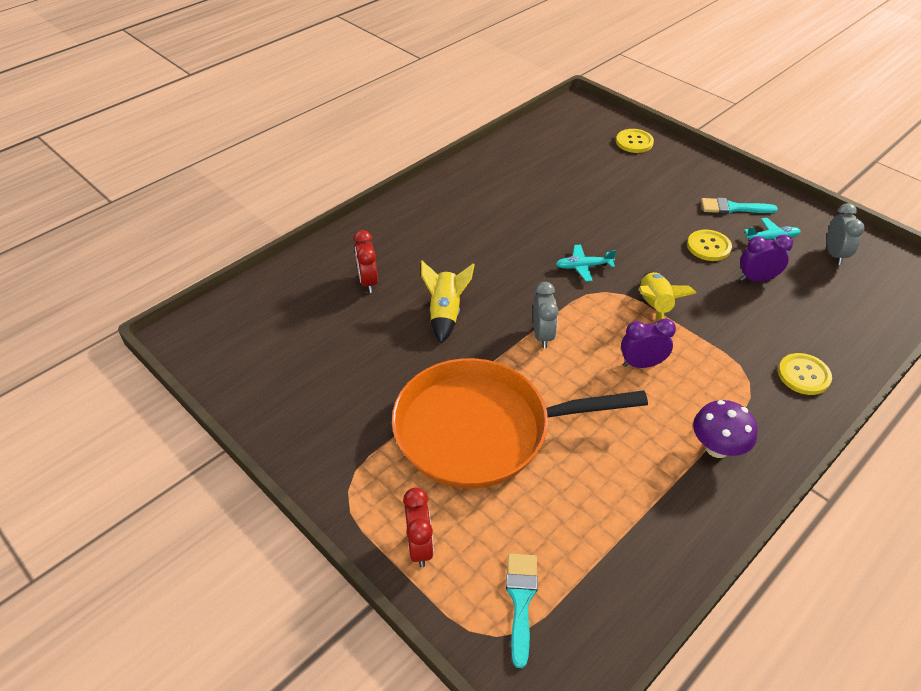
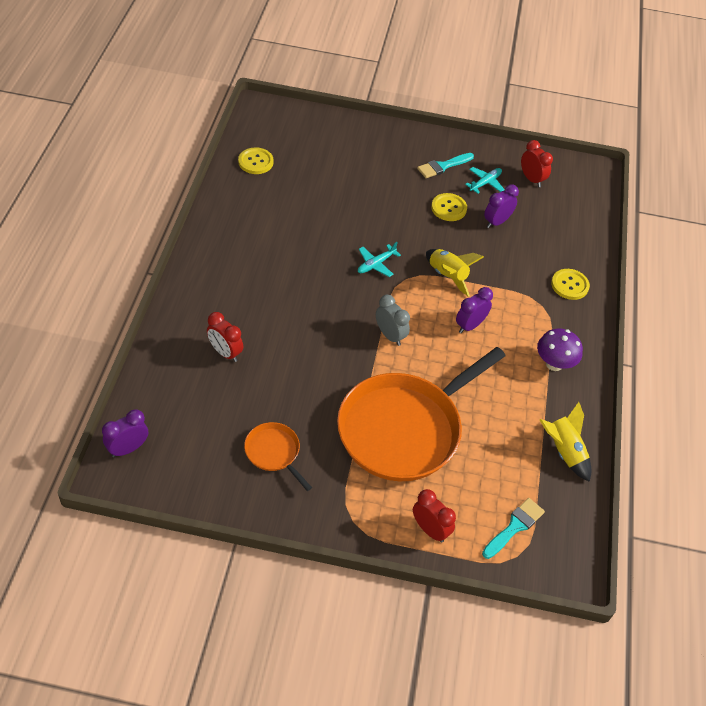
camera: 40 degrees left, 5 degrees up
yellow rocket [421,261,475,343] -> yellow rocket moved to [540,402,591,482]
turquoise brush [506,554,538,668] -> turquoise brush turned 75 degrees clockwise [482,498,545,559]
yellow button [616,129,654,153] -> yellow button moved to [238,147,273,174]
grey clock [827,203,865,265] -> red clock [521,140,553,187]
none -> purple clock [102,409,148,457]
none -> orange pan [244,422,312,491]

